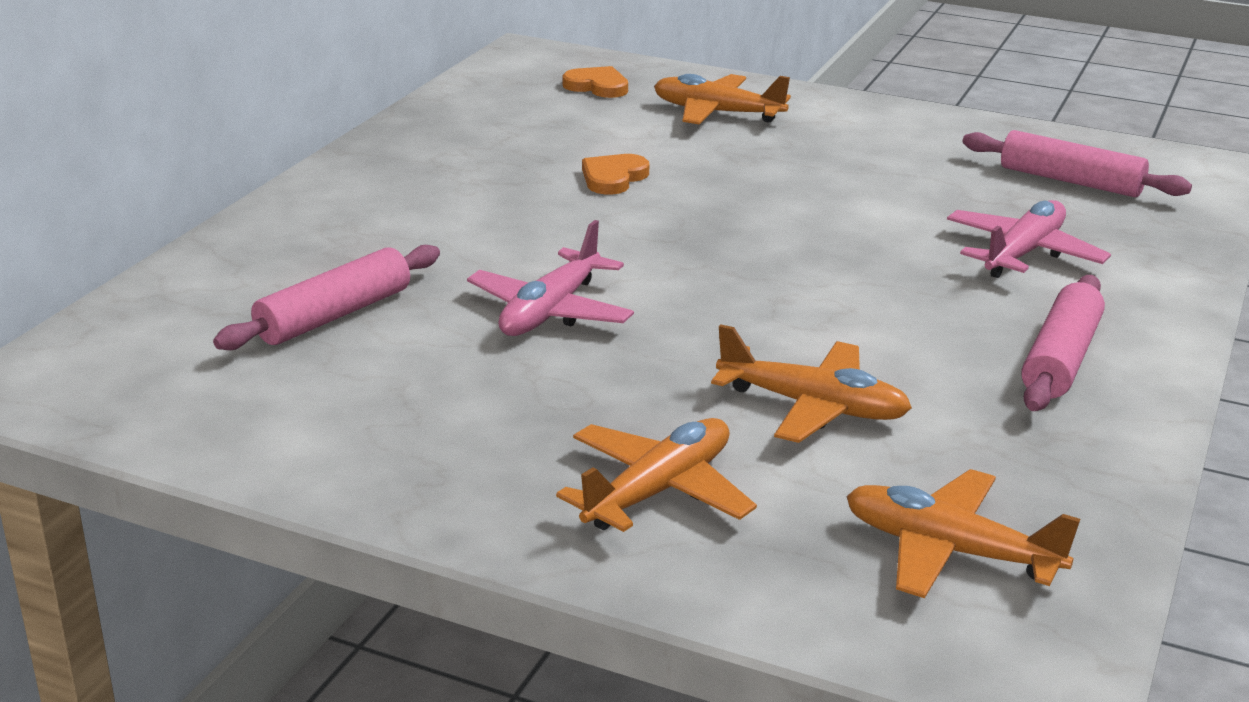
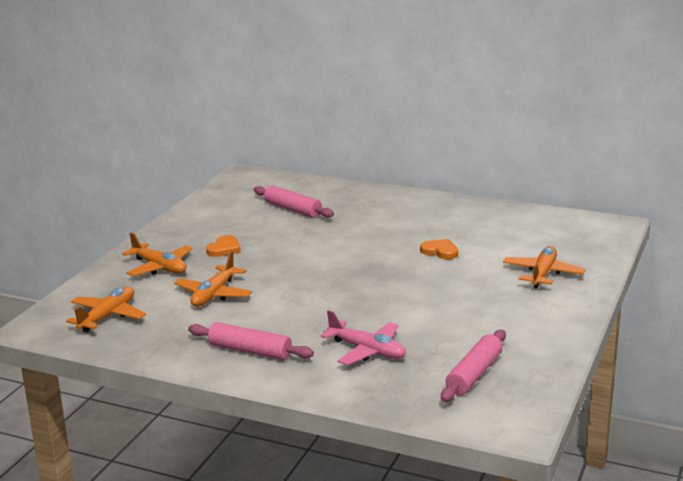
camera: 90 degrees right, 5 degrees down
pink plane [467,220,634,336] -> none
orange heart [563,66,628,98] -> orange heart moved to [206,235,241,257]

